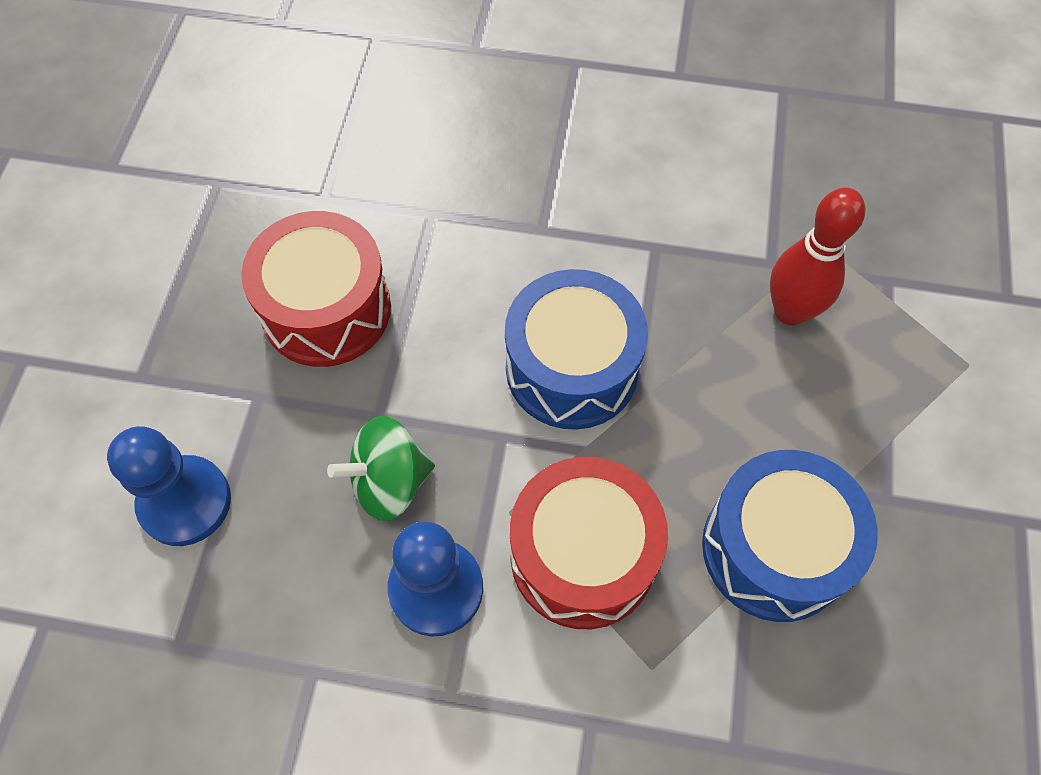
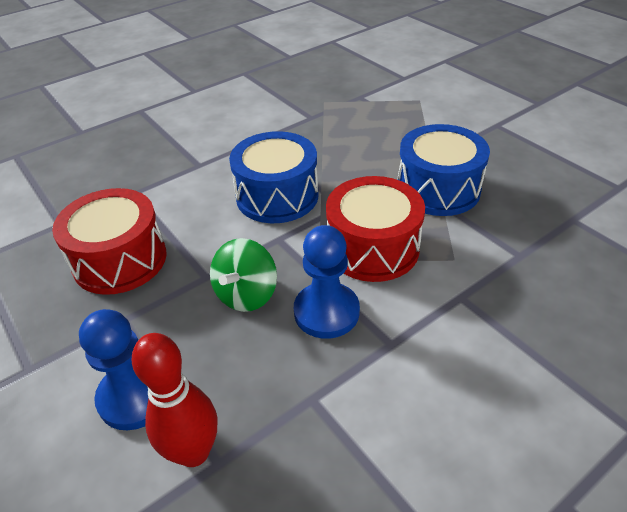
camera: 45 degrees left, 20 degrees down
red bowling pin [770,188,865,326] -> red bowling pin moved to [131,333,217,467]

